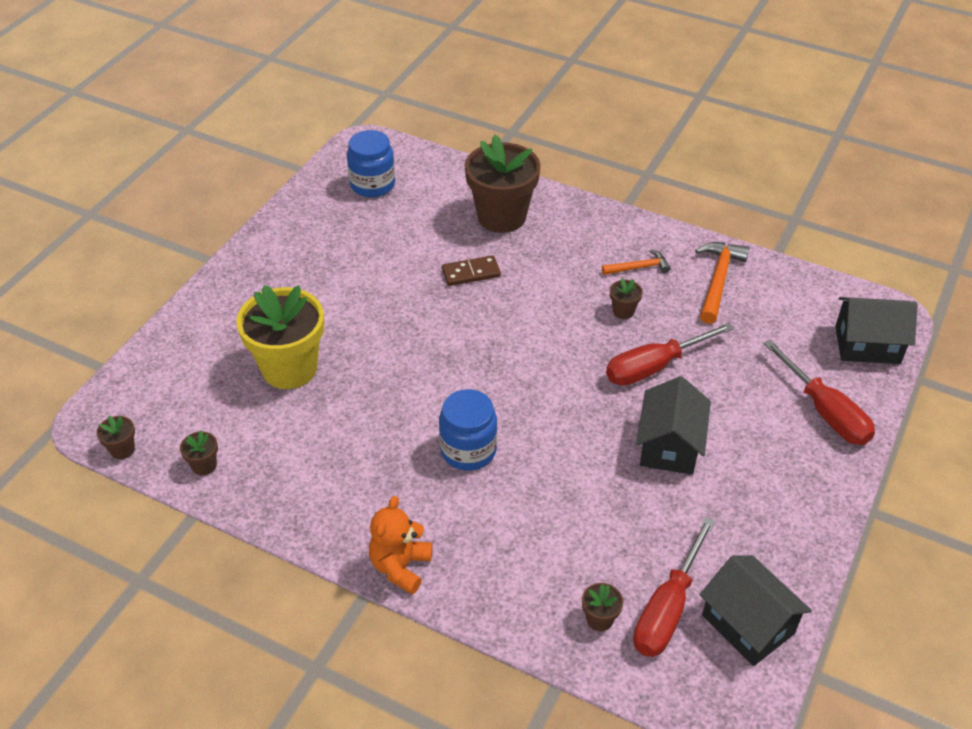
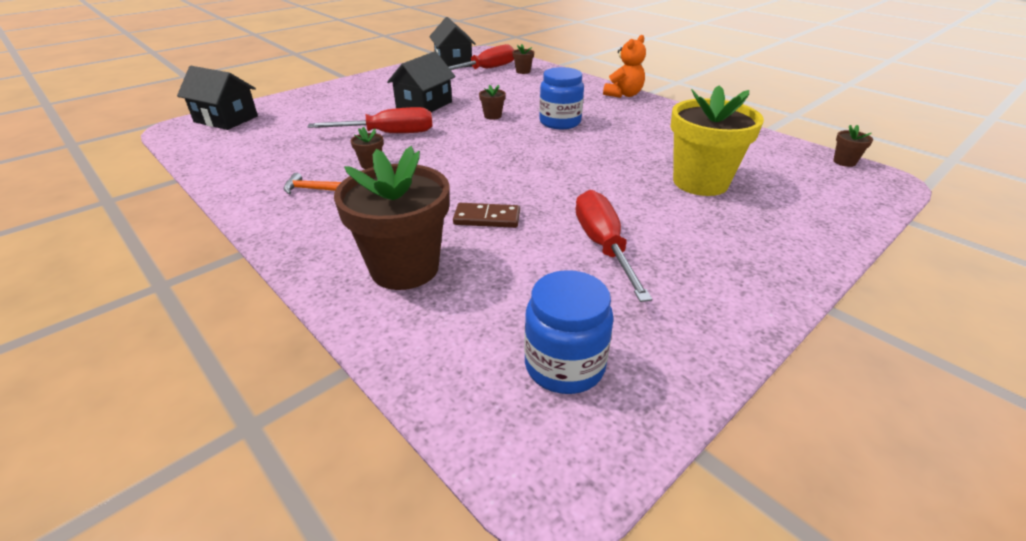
camera: 160 degrees left, 10 degrees down
brown flower pot [180,430,218,475] -> brown flower pot moved to [479,85,506,120]
orange hammer [695,242,750,324] -> none
red screwdriver [763,340,875,445] -> red screwdriver moved to [575,190,652,302]

